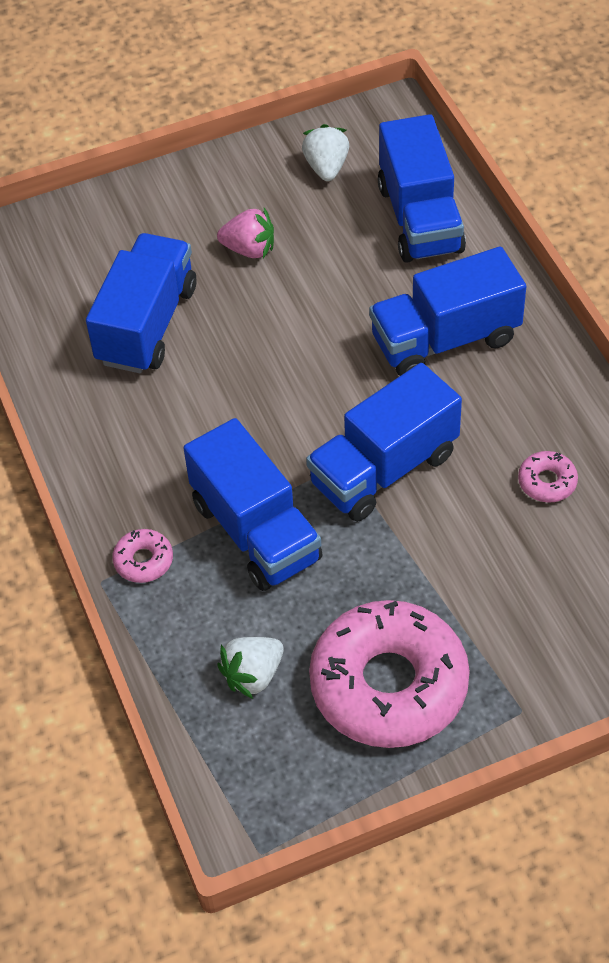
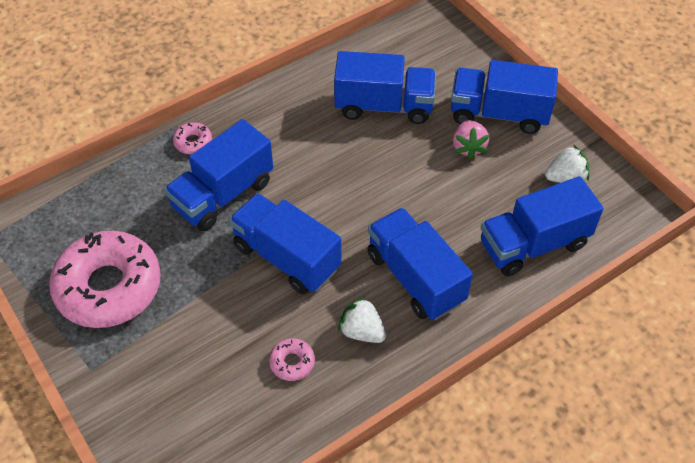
camera: 75 degrees right, 0 degrees up
white strawberry [217,637,284,699] -> white strawberry moved to [338,296,386,343]
none -> blue truck [451,60,558,134]

